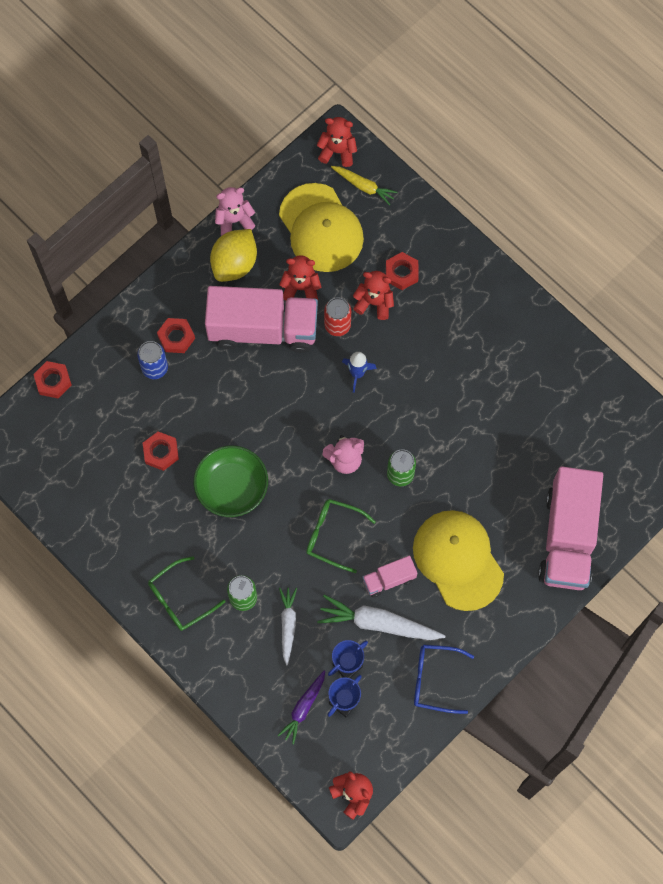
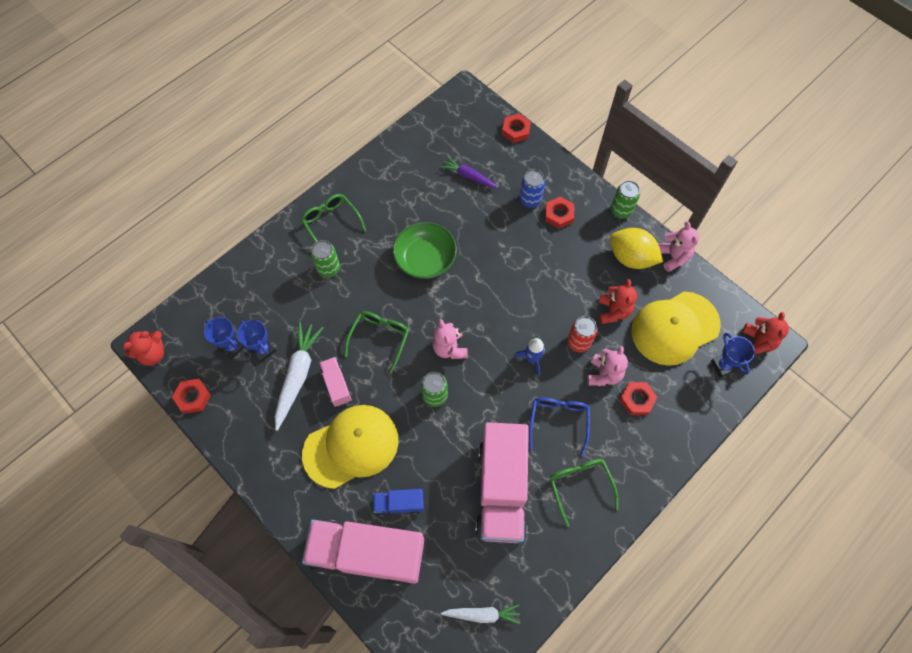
camera: 90 degrees right, 5 degrees down
red nut [143,432,179,471] -> red nut moved to [172,379,211,414]
pink truck [205,286,318,353] -> pink truck moved to [475,422,529,543]
purple carrot [278,670,325,744] -> purple carrot moved to [441,157,498,188]
white carrot [279,588,297,665] -> white carrot moved to [441,604,520,624]
yellow carrot [331,166,398,205] -> blue trophy [711,333,755,378]
red teddy bear [353,271,394,320] -> pink teddy bear [587,346,628,386]
blue glasses [414,644,474,714] -> blue glasses moved to [529,398,590,456]
none -> blue truck [373,489,424,517]
none -> green glasses [549,459,619,527]
none -> green can [611,180,640,219]

